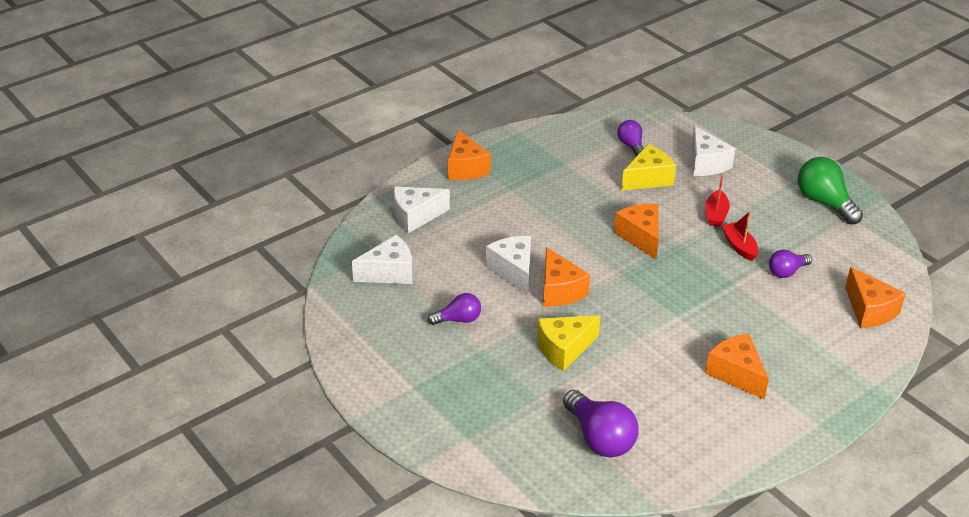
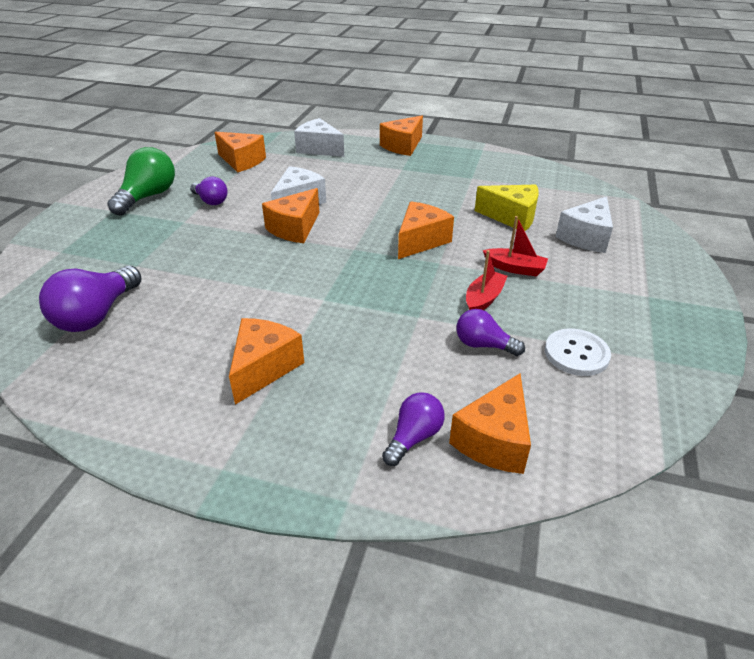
camera: 55 degrees right, 0 degrees up
white cheese [352,235,413,284] -> orange cheese [214,132,266,173]
yellow cheese [537,315,600,371] -> none
purple light bulb [617,120,644,157] -> purple light bulb moved to [382,392,445,466]
red boat [706,173,730,227] -> red boat turned 135 degrees counterclockwise [483,216,548,276]
green light bulb [798,157,863,225] -> green light bulb moved to [107,147,175,216]
none -> white button [545,329,611,376]

